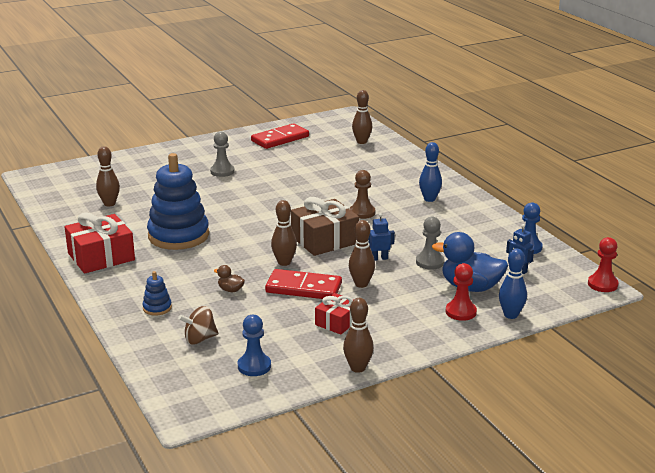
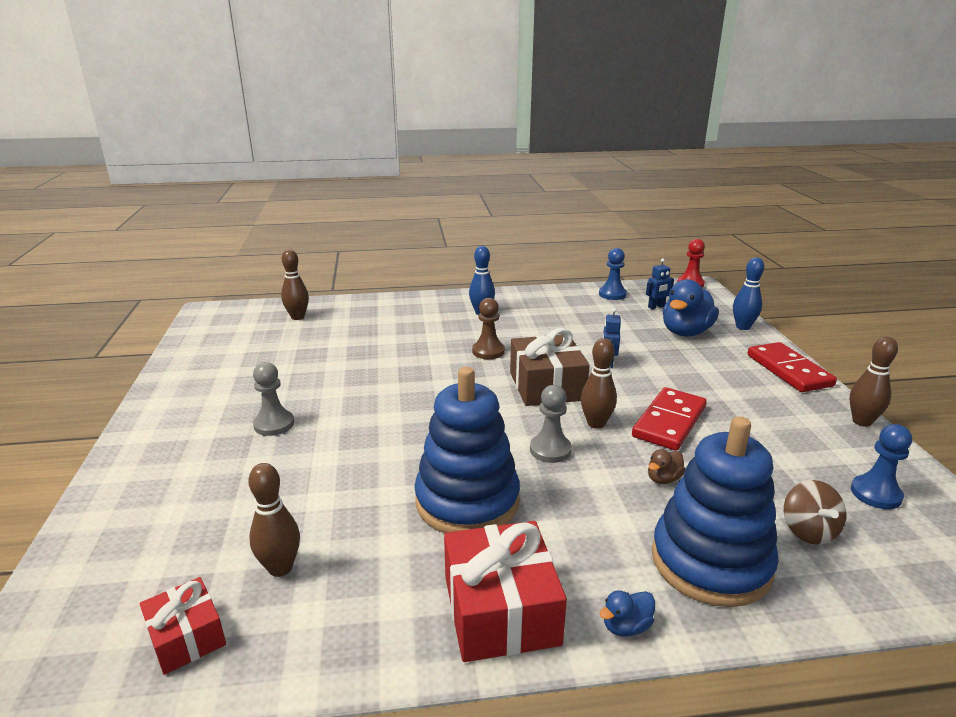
camera: 70 degrees left, 0 degrees up
blue stacking toy [142,271,172,316] -> blue stacking toy [652,417,779,607], size x2.40
red domino [251,123,309,149] -> red domino moved to [747,342,837,392]
red gift [315,293,353,335] -> red gift moved to [140,577,226,675]
brown bowling pin [349,220,375,288] -> none
grey pawn [416,216,444,270] -> grey pawn moved to [530,385,572,463]
red pawn [446,263,477,321] -> none
none -> blue duck [599,590,655,637]

